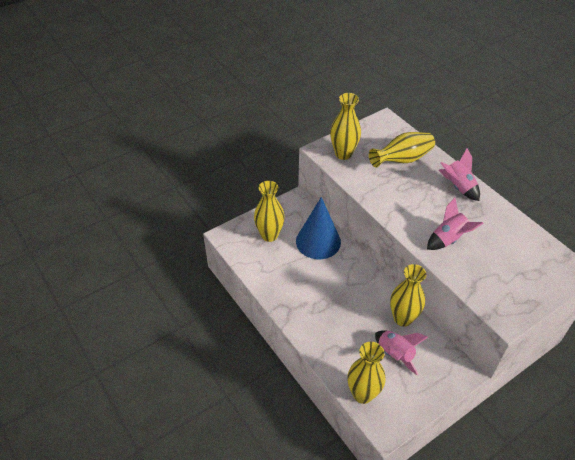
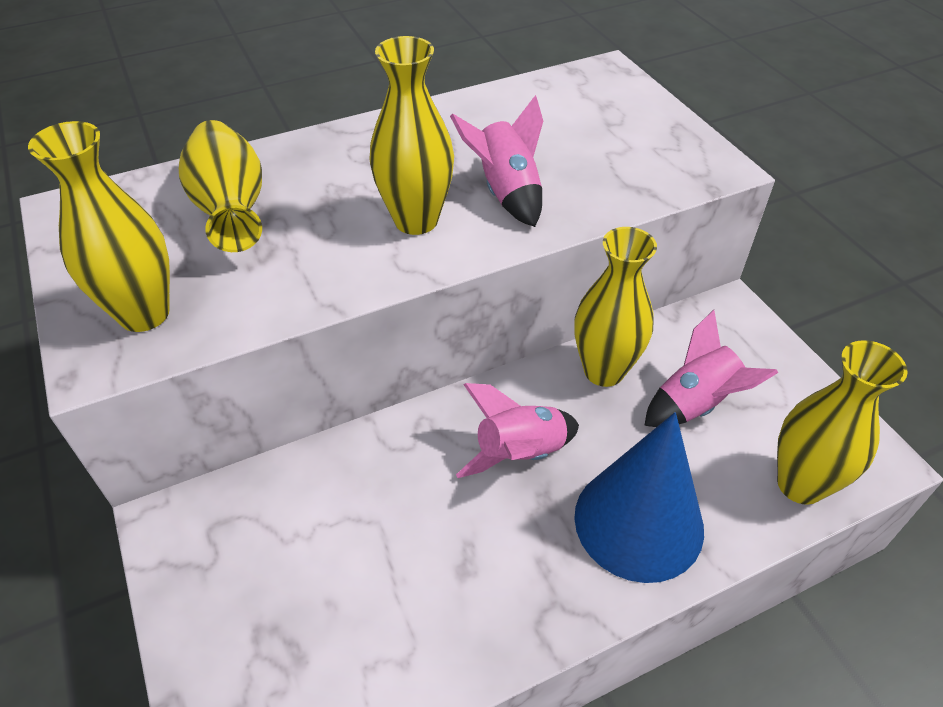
camera: 80 degrees left, 0 degrees up
yellow vase [254,181,285,242] -> yellow vase moved to [369,36,454,235]
blue cone [296,197,341,259] -> blue cone moved to [574,412,704,583]
pink rocket [439,148,480,201] -> pink rocket moved to [456,383,579,478]

